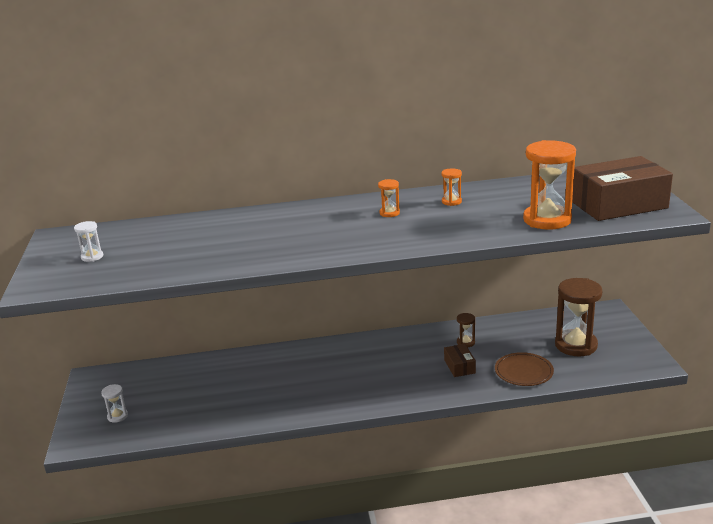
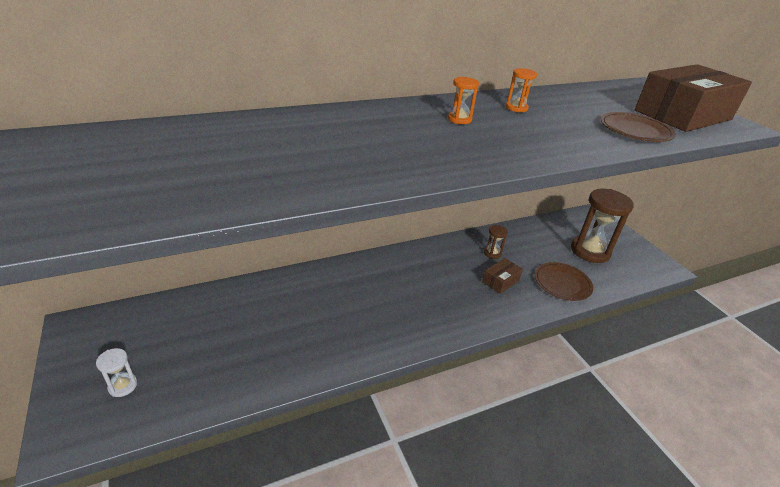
camera: 20 degrees left, 10 degrees up
white hourglass [74,221,103,262] -> none
brown box [444,344,476,377] -> brown box turned 75 degrees clockwise [482,258,523,294]
orange hourglass [523,140,576,230] -> brown plate [601,112,676,142]

